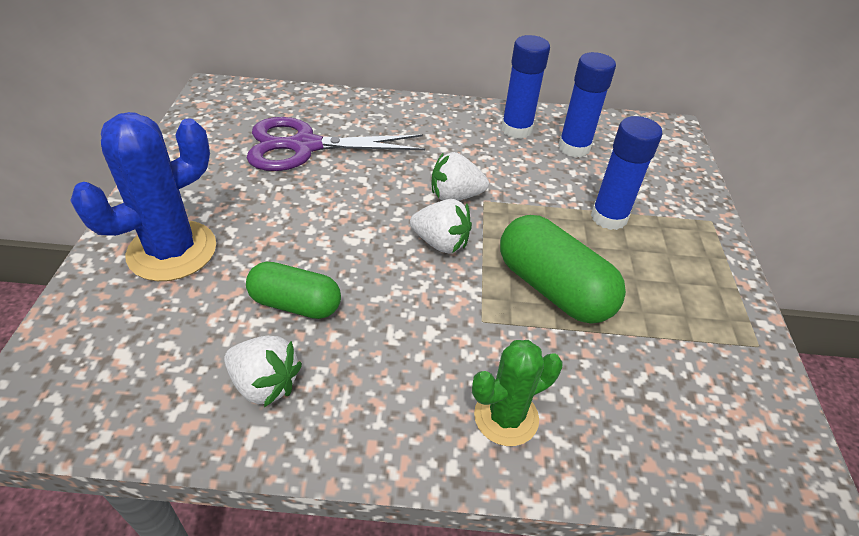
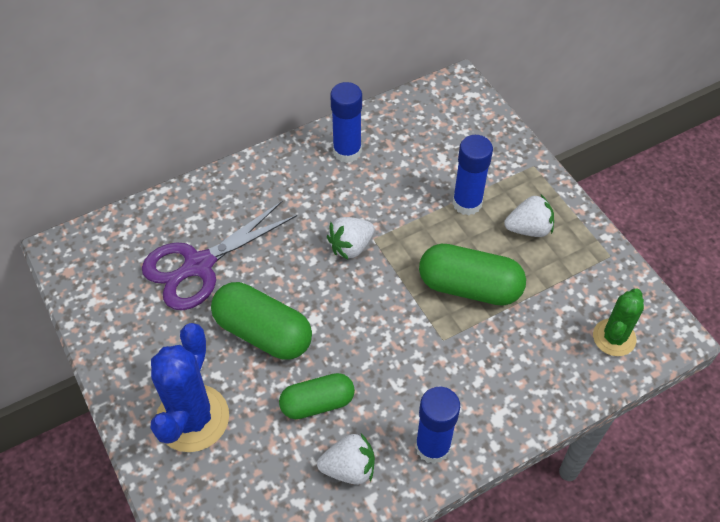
camera: 30 degrees left, 10 degrees up
white strawberry [410,199,472,253] -> white strawberry moved to [504,195,554,237]
green cactus [472,340,562,446] -> green cactus moved to [593,289,644,356]
blue glue stick [558,52,616,158] -> blue glue stick moved to [415,387,460,464]
none -> green capsule [211,282,312,360]

